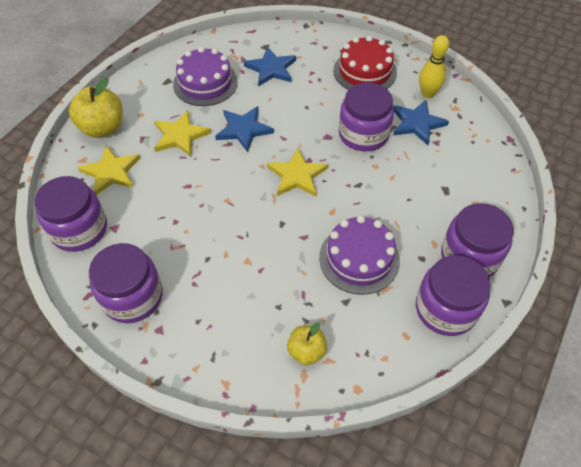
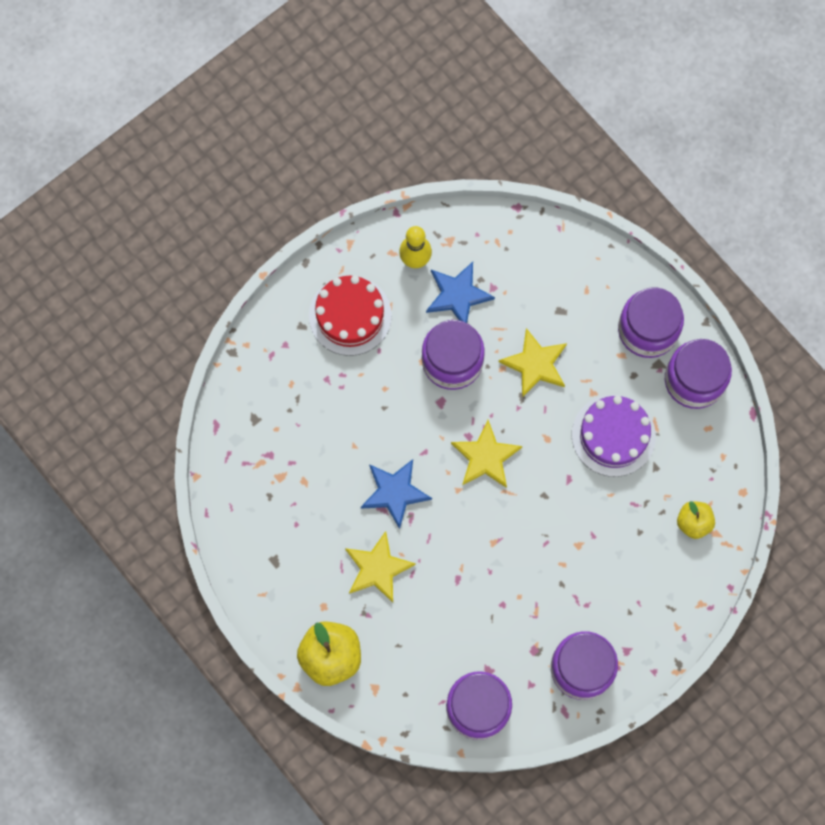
camera: 70 degrees left, 20 degrees up
yellow star [78,145,141,195] -> yellow star moved to [499,328,567,398]
purple cake [173,47,238,106] -> none
blue star [244,47,296,86] -> none

